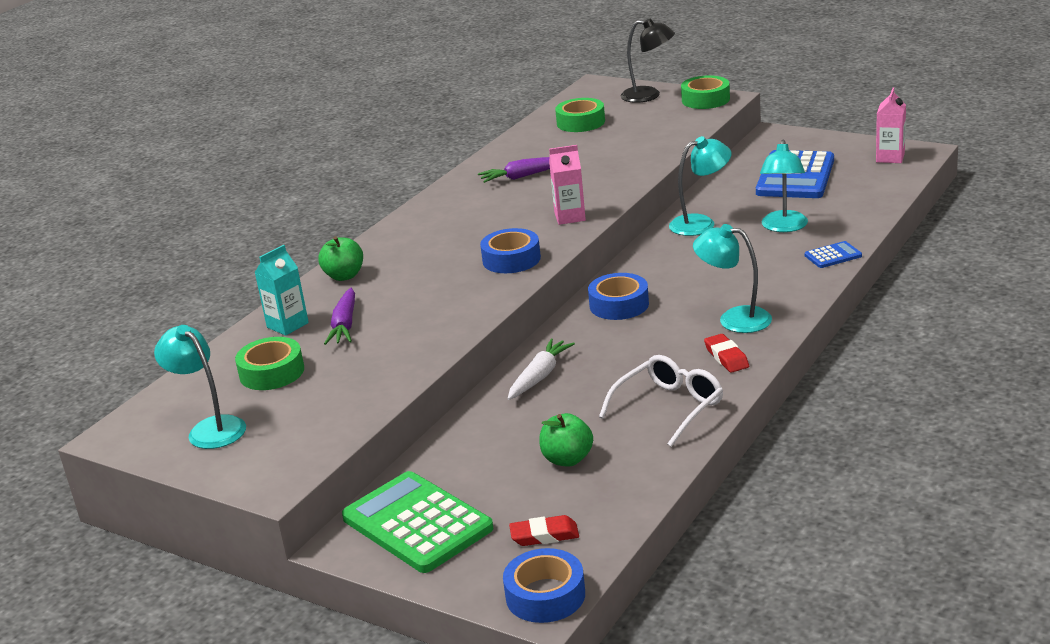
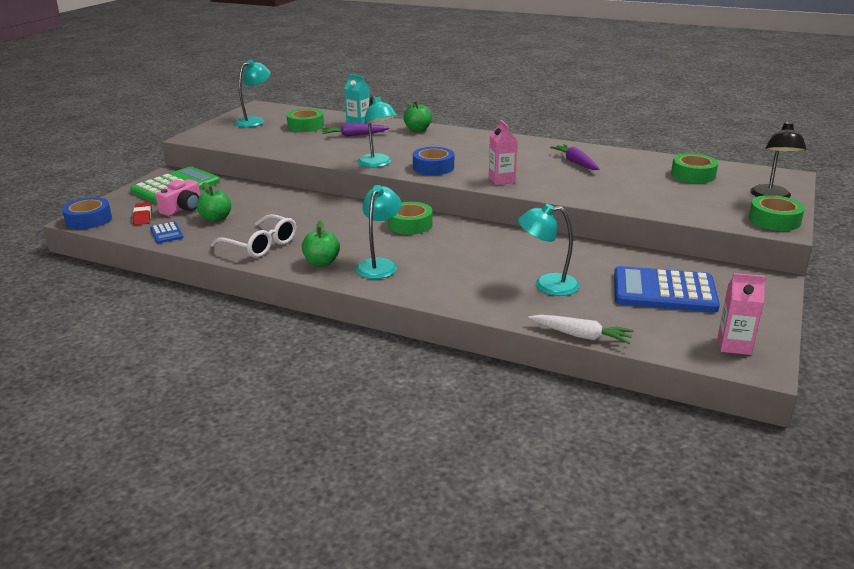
camera: 80 degrees right, 0 degrees up
white carrot [508,339,575,400] -> white carrot moved to [528,315,634,344]
blue tape [588,273,649,320] -> green tape [388,202,433,235]
turquoise lamp [669,136,731,236] -> turquoise lamp moved to [358,95,397,167]
red eraser [704,334,749,373] -> green apple [302,220,340,266]
blue calculator [805,241,862,268] -> blue calculator moved to [150,222,183,243]
none -> pink camera [156,179,200,216]

